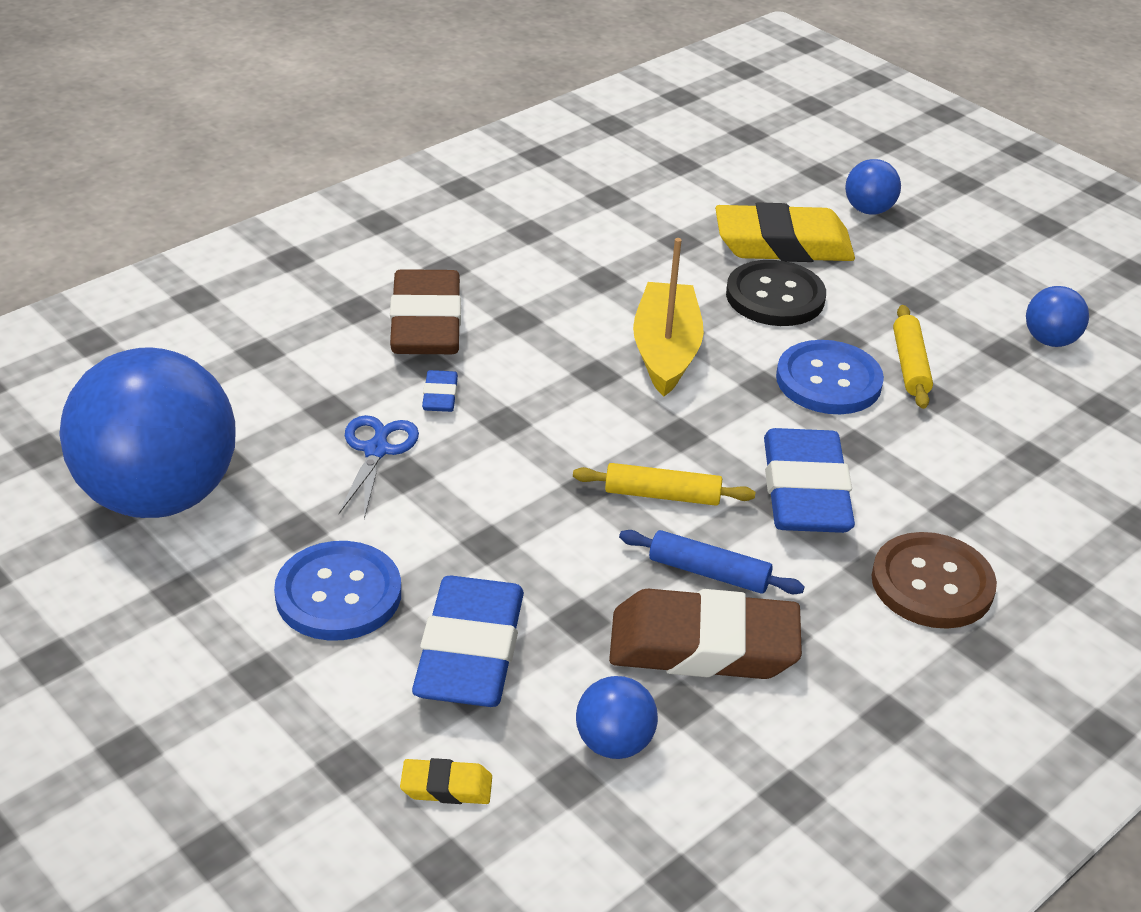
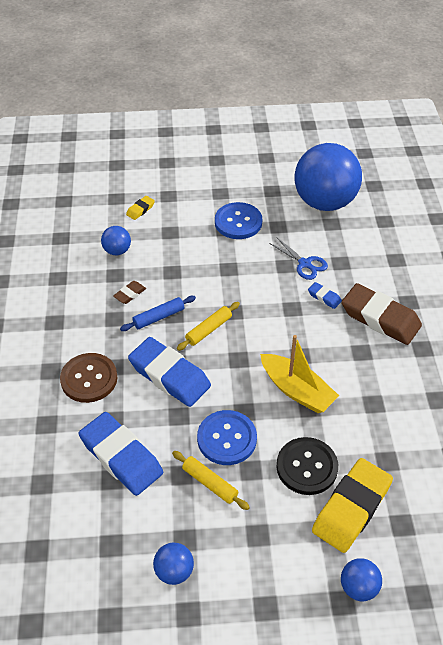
camera: 130 degrees right, 10 degrees up
blue eraser [412,576,524,707] -> blue eraser moved to [79,412,163,496]
brown eraser [609,589,802,679] -> brown eraser [113,281,146,304], size x0.44

